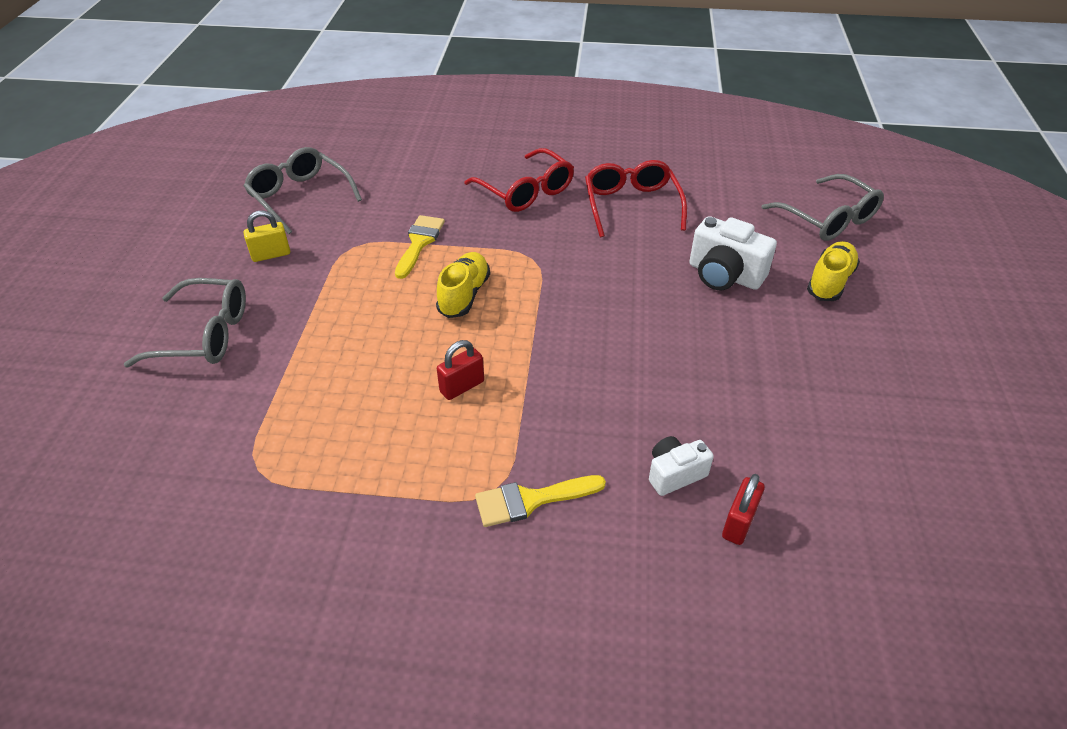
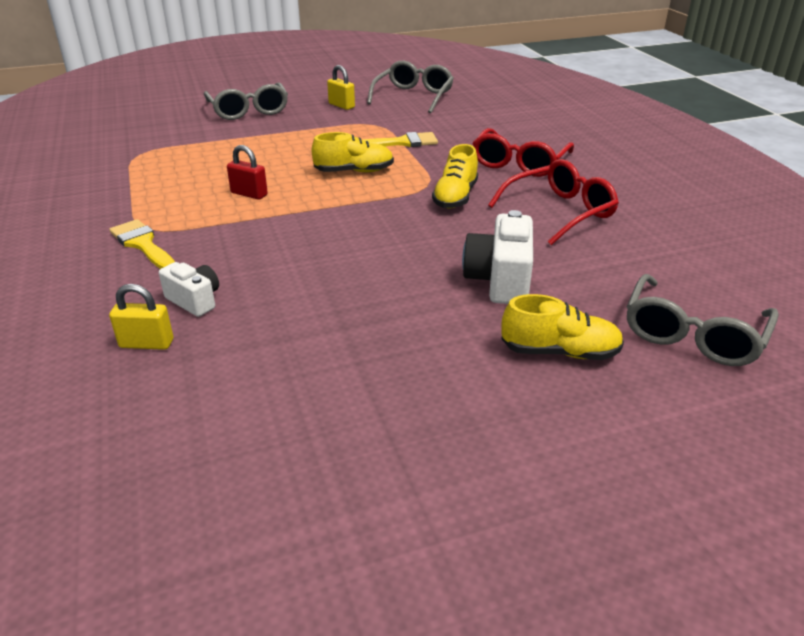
camera: 65 degrees right, 10 degrees down
red padlock [722,474,765,545] -> yellow padlock [109,284,173,350]
none -> yellow shoe [432,144,478,208]

